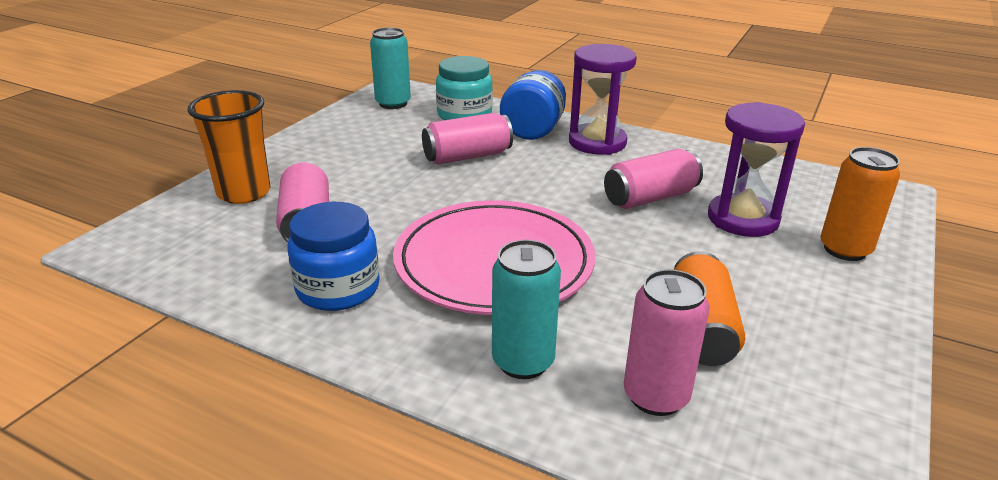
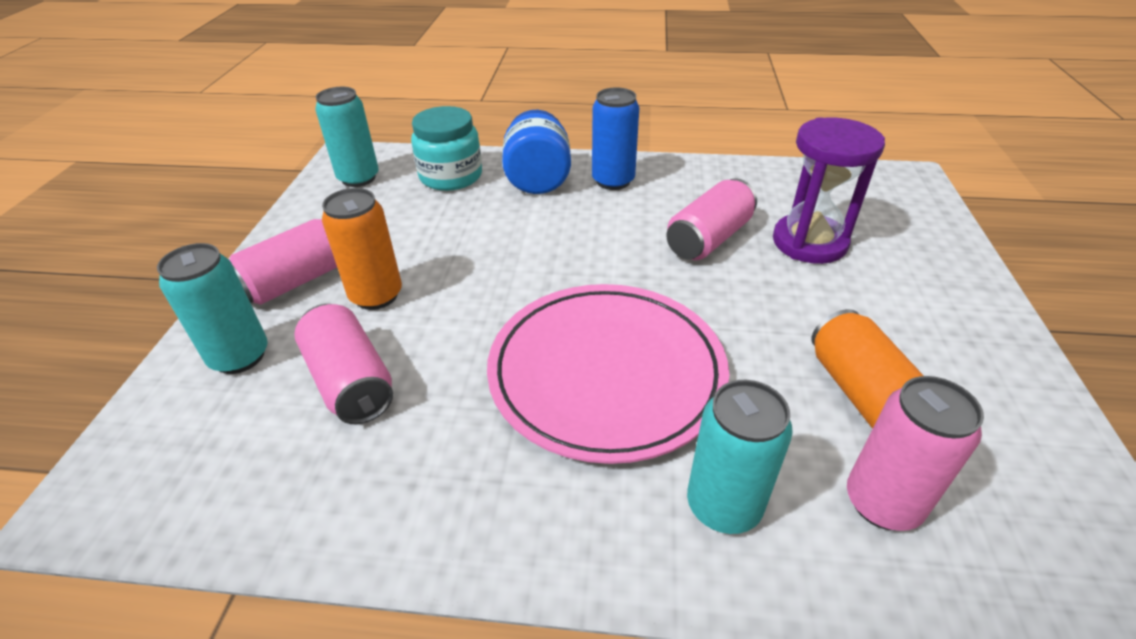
camera: 20 degrees left, 10 degrees up
orange cup [188,90,270,204] -> turquoise can [157,243,268,374]
blue jar [287,202,380,311] -> none
pink can [422,113,513,164] -> pink can moved to [230,219,337,305]
purple hourglass [569,44,637,155] -> blue can [592,88,639,190]
orange can [821,147,900,261] -> orange can moved to [322,188,402,310]

